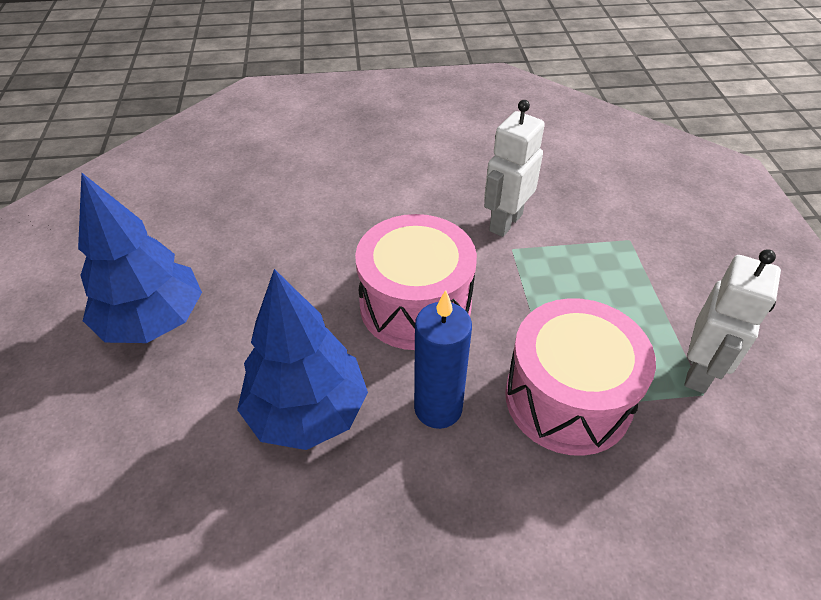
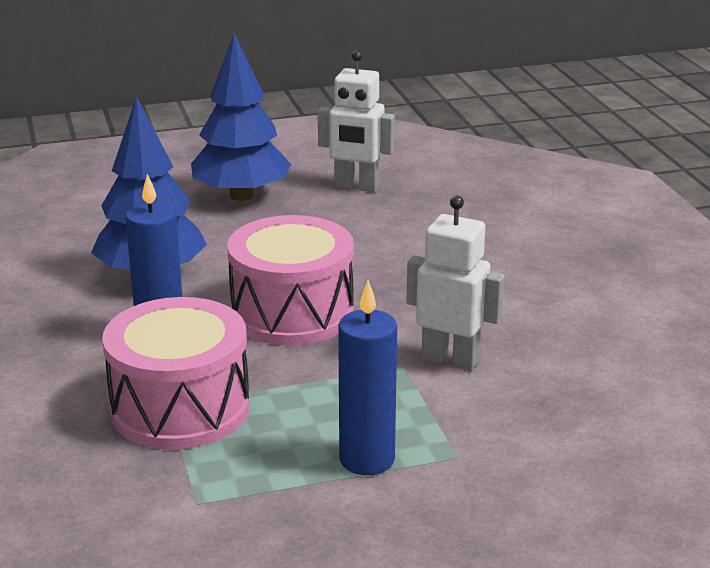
camera: 80 degrees right, 20 degrees down
white robot [685,249,781,393] -> white robot moved to [318,50,395,192]
none -> blue candle [338,280,397,475]

